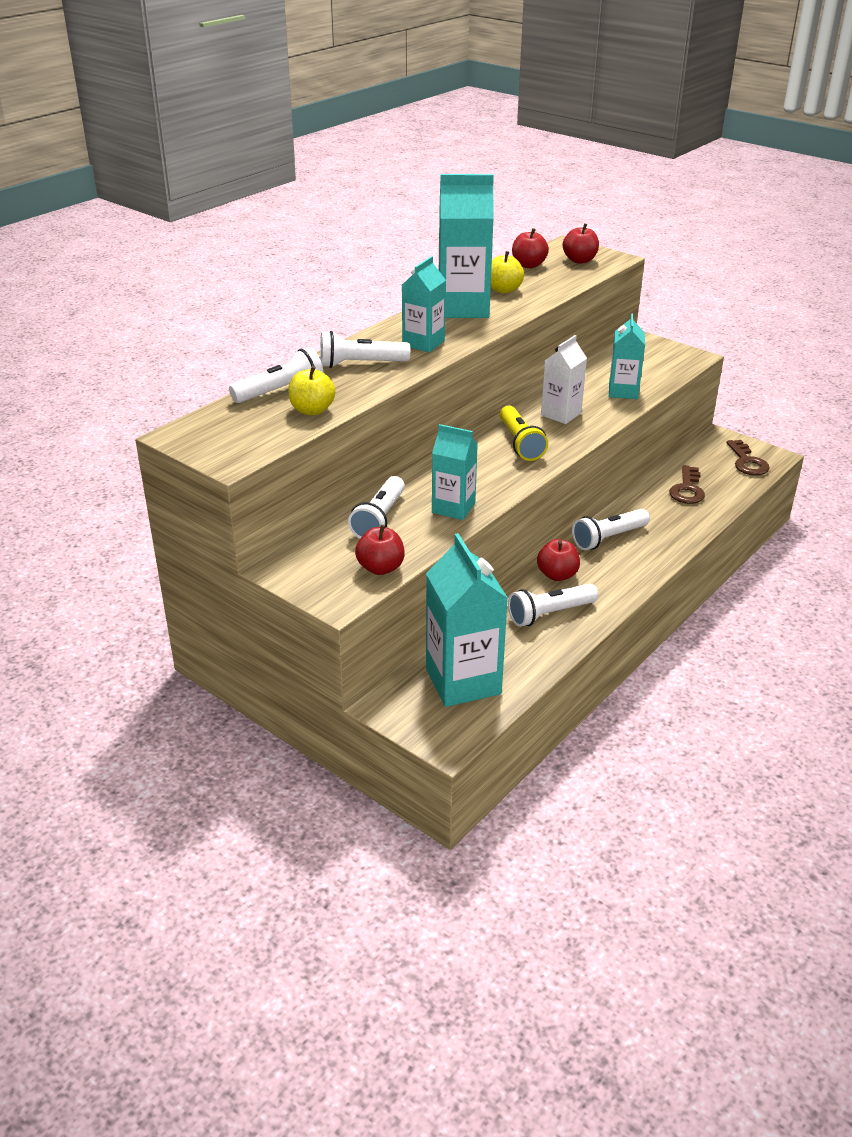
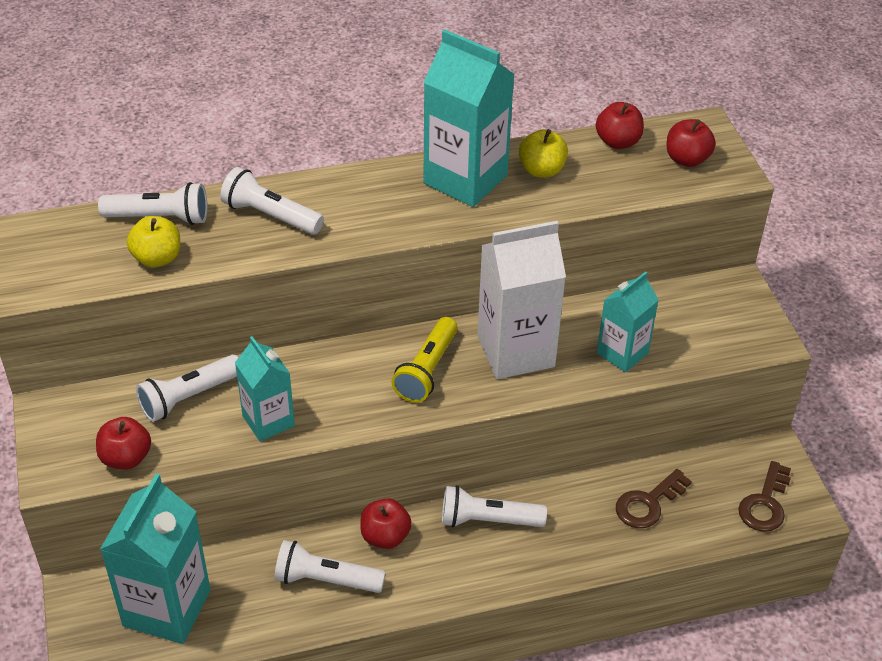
camera: 35 degrees right, 10 degrees up
turquoise carton [402,256,446,352] -> none
white carton [541,335,587,424] -> white carton [477,221,566,379], size x1.66

